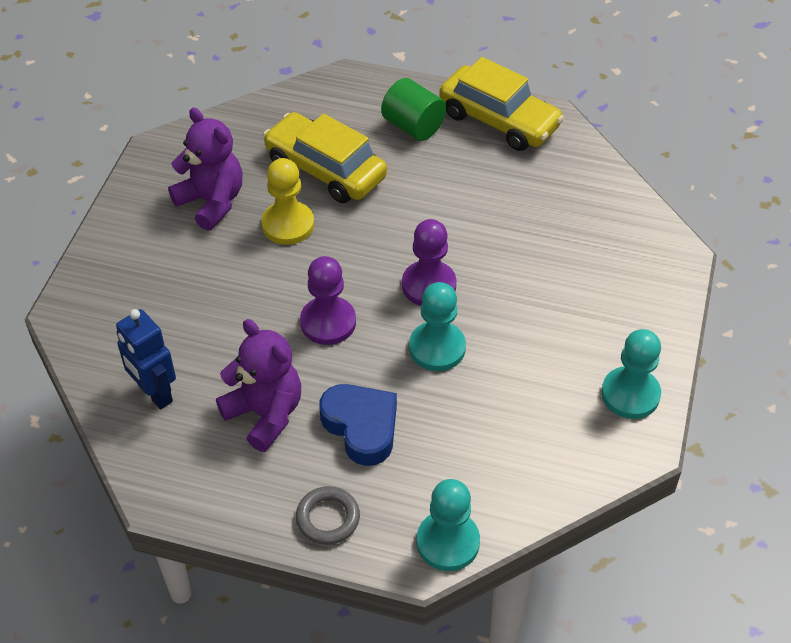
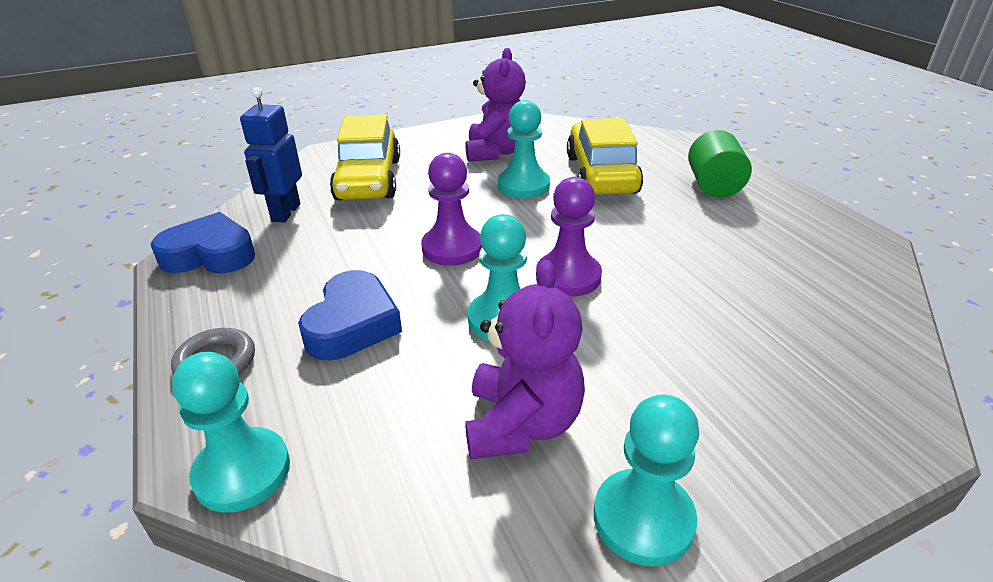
camera: 50 degrees right, 15 degrees down
purple teddy bear [216,319,301,452] -> purple teddy bear moved to [465,260,585,459]
yellow pawn [261,158,314,245] -> turquoise pawn [498,100,550,199]
yellow car [439,57,564,151] -> yellow car moved to [330,114,400,201]
none -> blue heart [151,212,255,273]

